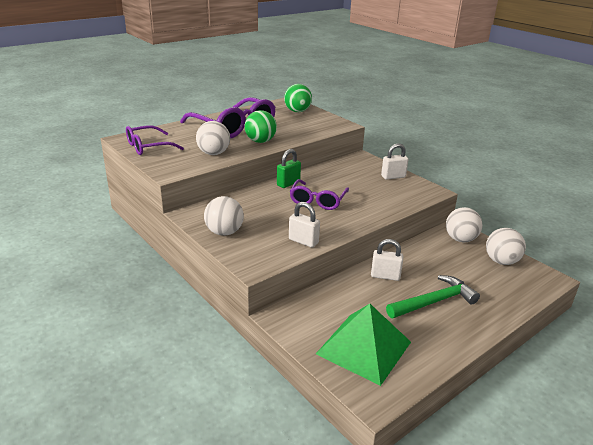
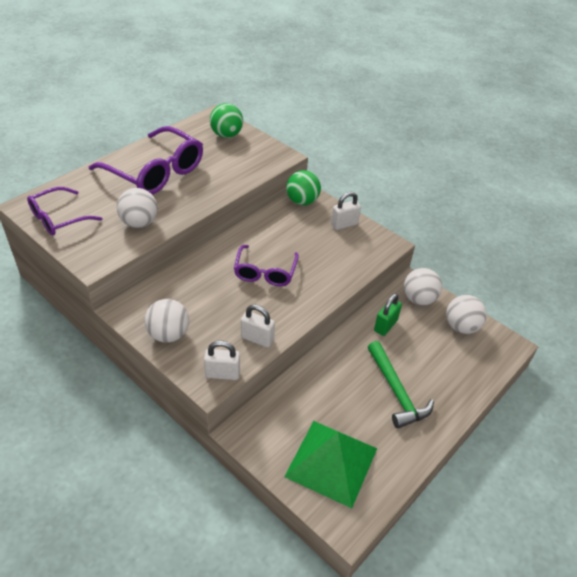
camera: 10 degrees left, 15 degrees up
green ball [245,110,277,143] -> green ball moved to [286,170,321,205]
green padlock [277,149,301,188] -> green padlock moved to [374,293,402,336]
white padlock [371,239,403,281] -> white padlock moved to [204,340,240,380]
green hammer [386,275,480,318] -> green hammer turned 105 degrees clockwise [368,341,434,429]

